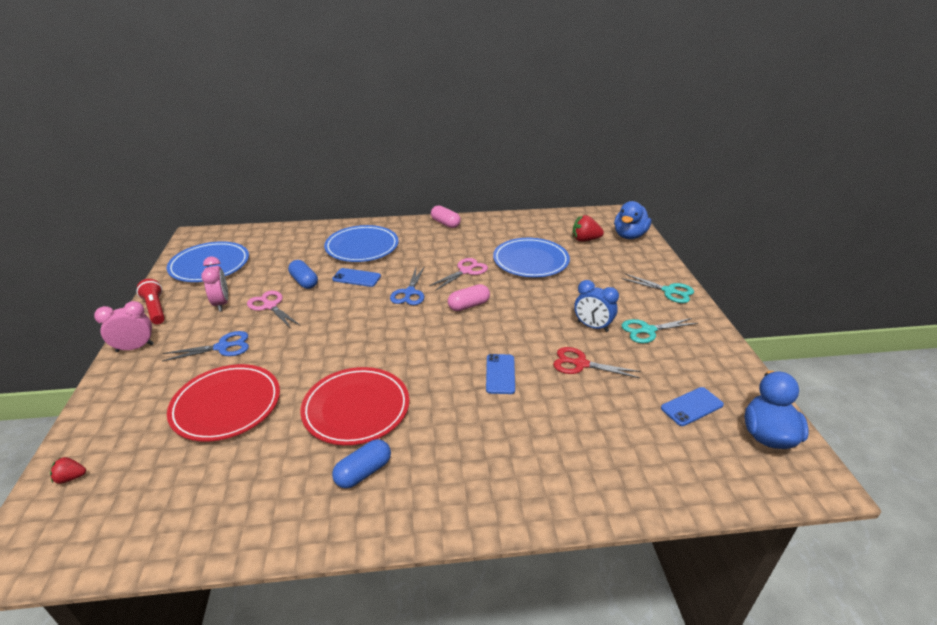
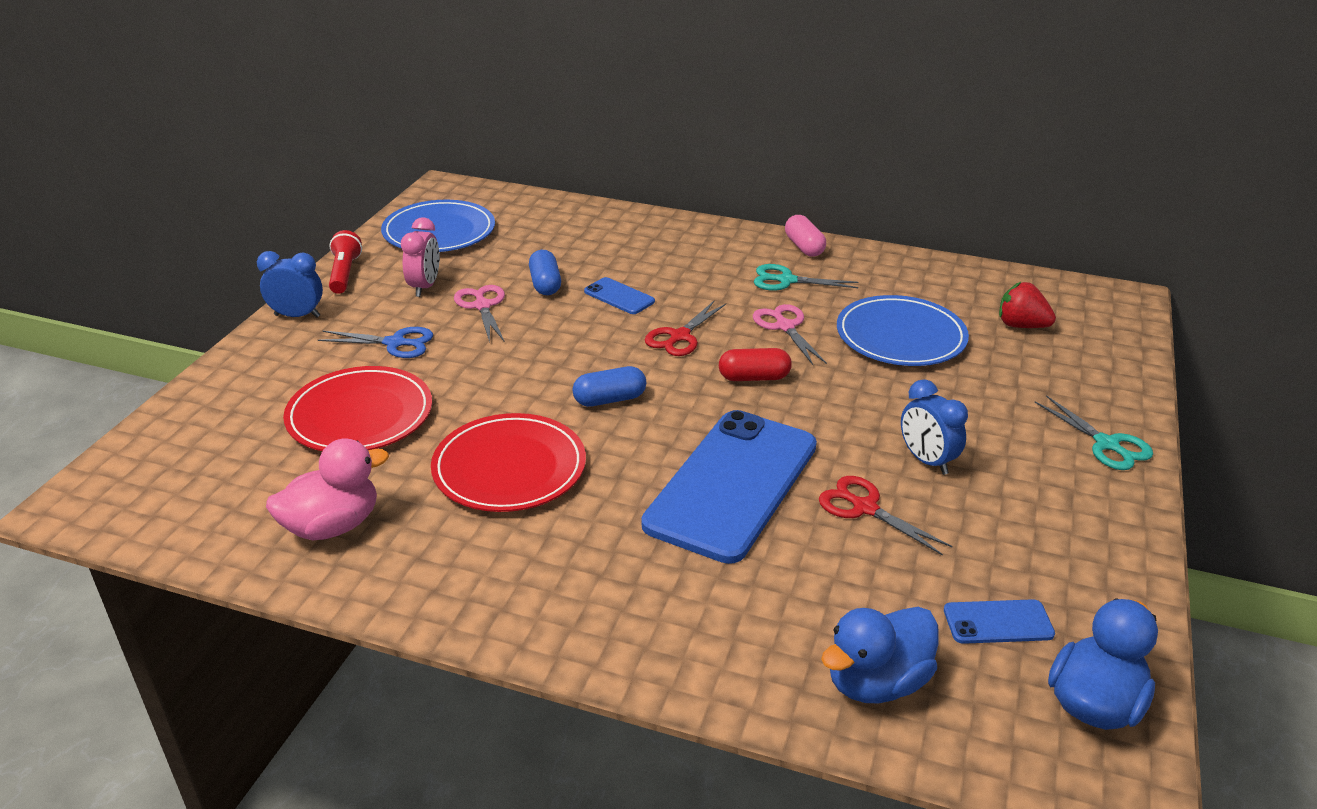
camera: 25 degrees right, 0 degrees up
red strawberry [50,457,86,484] -> none
pink clock [94,301,154,352] -> blue clock [257,251,323,318]
blue plate [324,225,399,262] -> none
blue capsule [332,439,391,488] -> blue capsule moved to [572,366,646,407]
blue scissors [390,266,425,305] -> red scissors [645,301,726,356]
pink scissors [429,258,488,291] -> pink scissors turned 90 degrees counterclockwise [753,304,827,365]
pink capsule [448,284,490,311] -> red capsule [719,348,792,381]
blue phone [486,354,515,394] -> blue phone [641,410,817,564], size x2.40
blue duck [614,201,651,239] -> blue duck moved to [821,607,939,703]
turquoise scissors [621,318,698,343] -> turquoise scissors moved to [754,264,858,291]
none -> pink duck [266,438,389,541]

